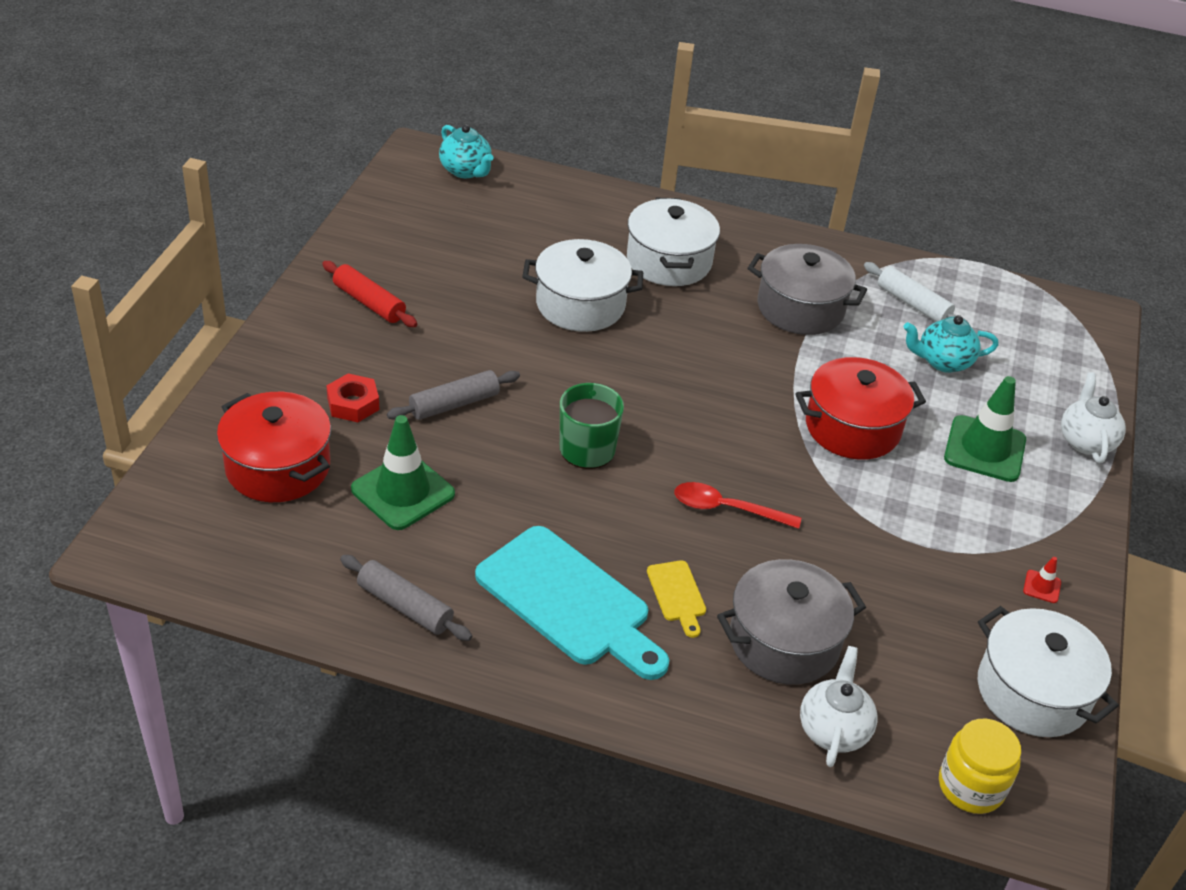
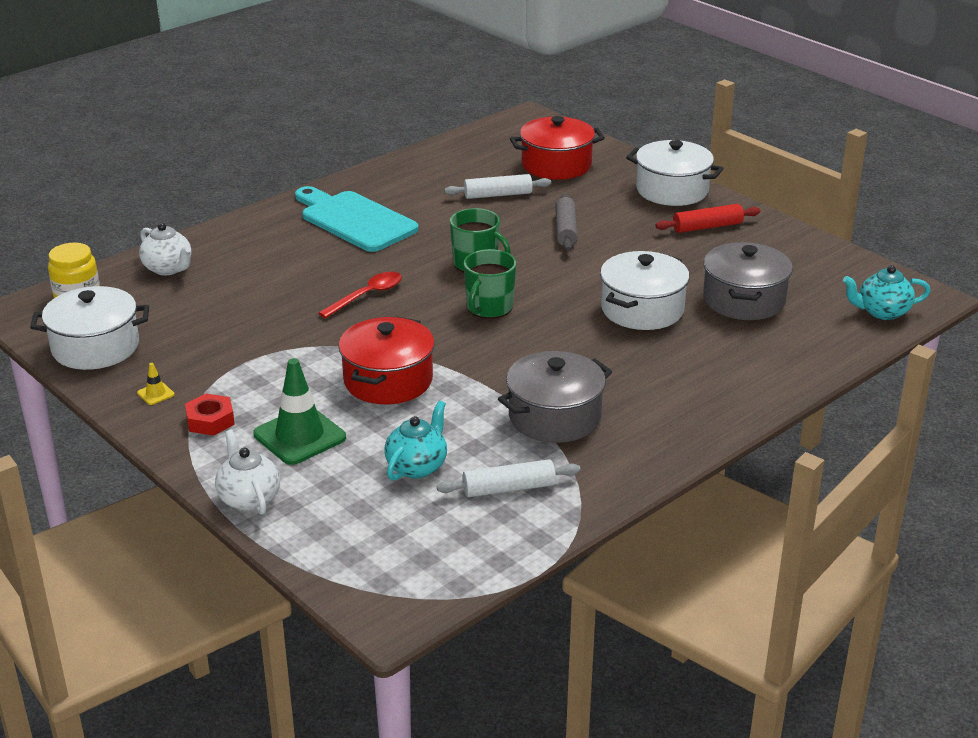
camera: 125 degrees right, 10 degrees down
red nut [326,373,379,422] -> red nut moved to [185,393,235,436]
grey rolling pin [340,555,472,641] -> none
green traffic cone [351,415,455,530] -> white rolling pin [444,174,551,199]
turquoise cutting board [475,526,669,680] -> turquoise cutting board turned 60 degrees clockwise [295,186,419,252]
white pot [627,197,720,286] -> white pot moved to [626,140,724,206]
yellow cutting board [647,560,706,638] -> none
grey pot [717,559,866,684] -> grey pot moved to [703,242,793,320]
red traffic cone [1023,557,1061,603] -> yellow traffic cone [137,363,175,405]
white teapot [1061,372,1126,463] -> white teapot turned 150 degrees counterclockwise [215,430,280,515]
none -> green mug [464,249,516,319]

